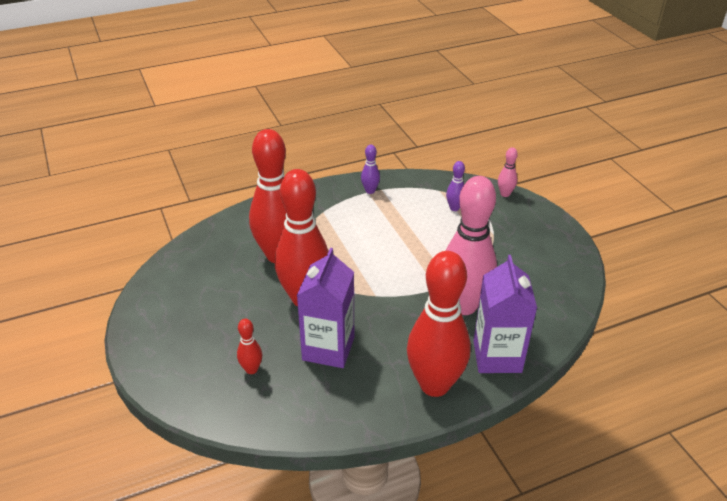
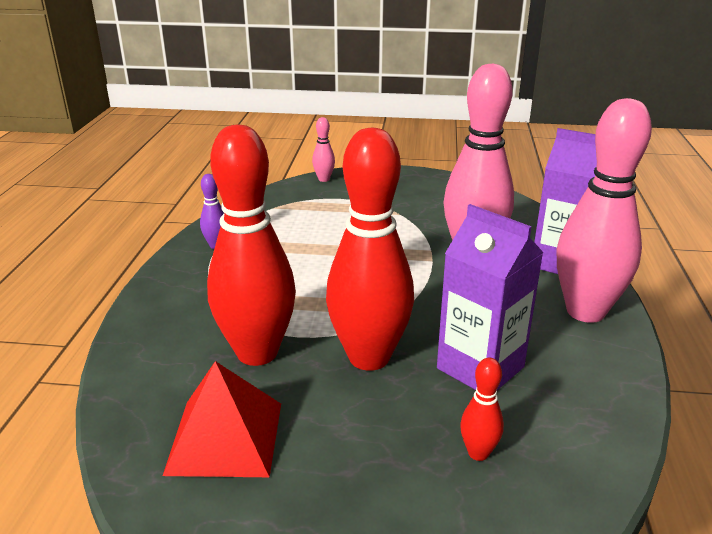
camera: 60 degrees left, 10 degrees down
red bowling pin [407,251,471,397] -> pink bowling pin [557,98,652,323]
purple bowling pin [446,161,465,211] -> none
none -> red pyramid [163,361,281,477]

